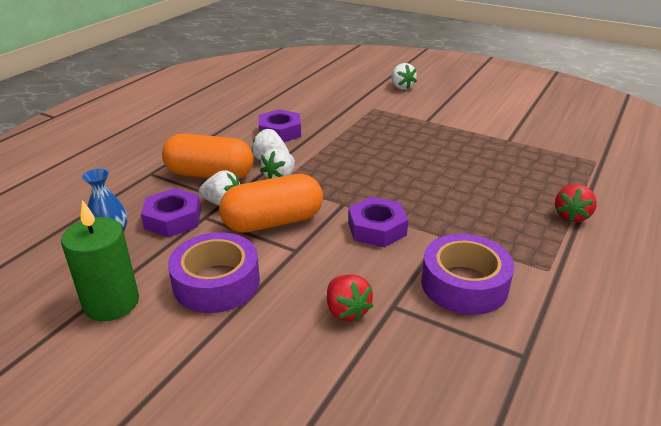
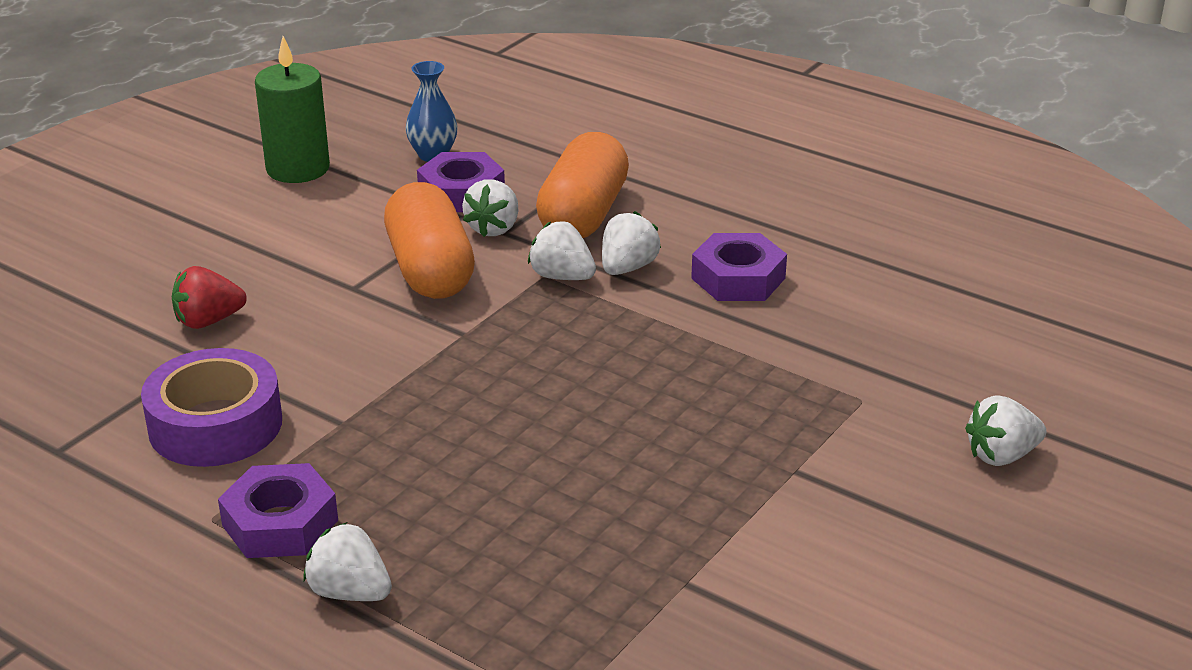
camera: 95 degrees right, 0 degrees up
purple tape [168,232,260,313] -> none
purple nut [348,197,408,247] -> purple nut moved to [218,463,338,558]
red strawberry [555,184,597,222] -> white strawberry [303,522,392,601]

